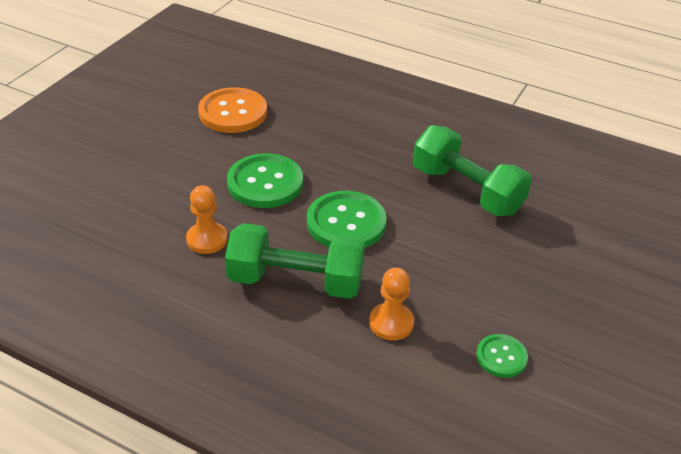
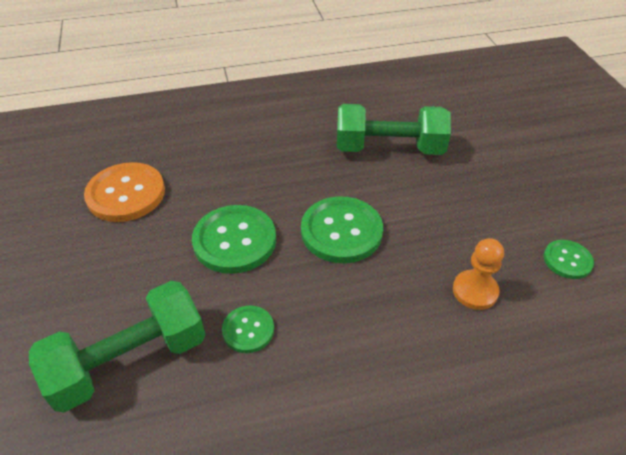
camera: 40 degrees left, 5 degrees up
orange pawn [186,185,227,254] -> green button [222,306,274,353]
green dumbbell [225,223,365,299] -> green dumbbell moved to [29,281,205,413]

